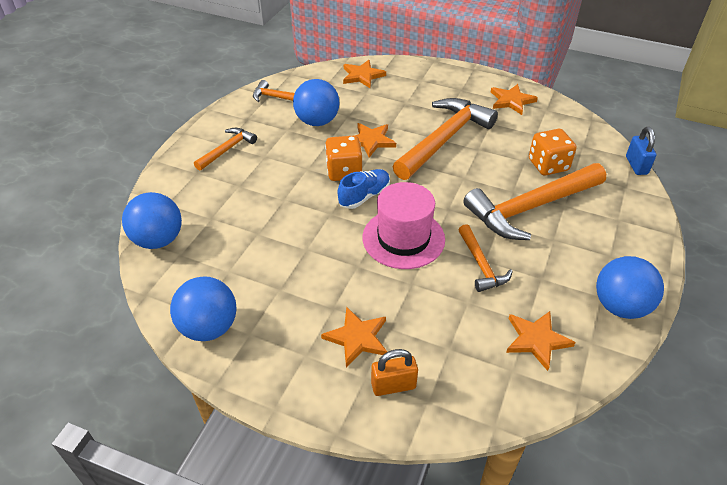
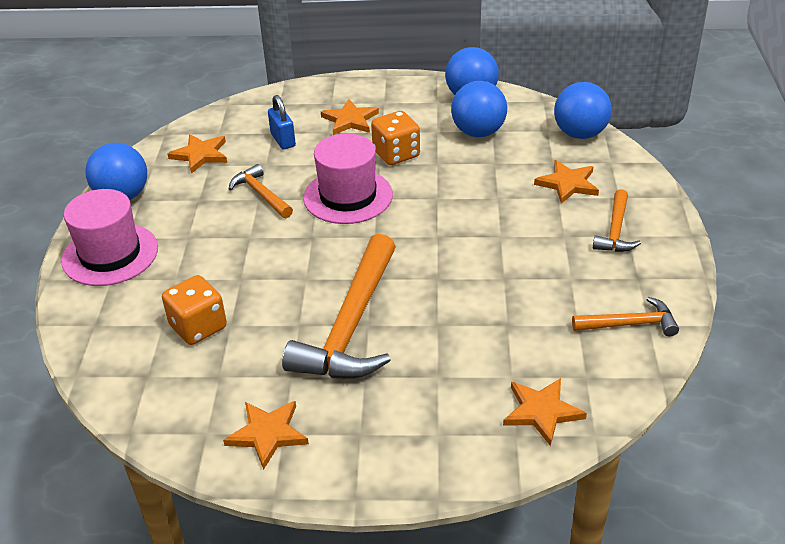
camera: 160 degrees right, 5 degrees down
blue ball [293,79,339,126] -> blue ball moved to [451,81,507,137]
orange dice [325,136,363,181] -> orange dice moved to [371,111,420,165]
blue shoe [338,169,390,209] -> none
orange star [355,123,396,158] -> orange star moved to [534,160,599,204]
orange padlock [371,349,418,396] -> none
orange hammer [463,163,606,240] -> none
blue padlock [626,127,657,175] -> blue padlock moved to [268,95,296,149]
none -> pink hat [61,189,158,286]

